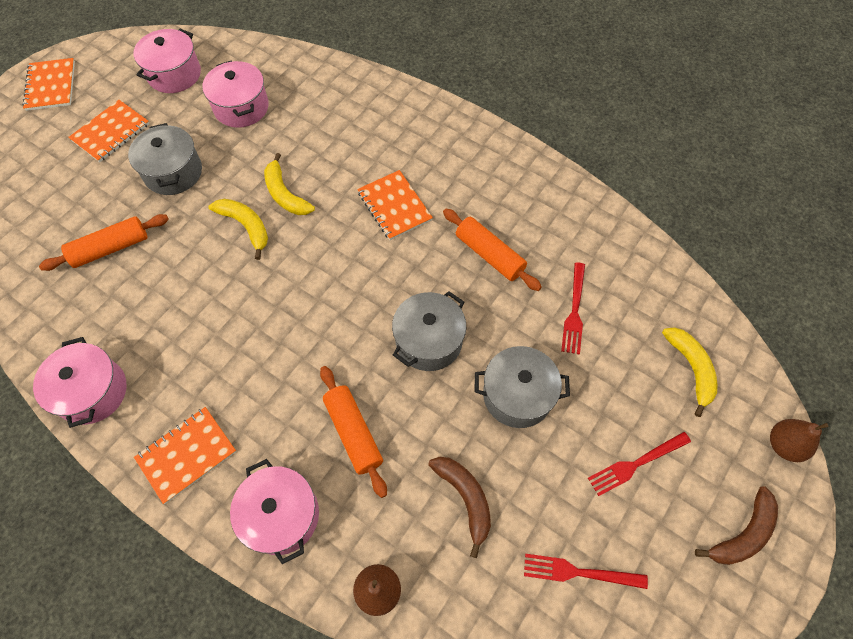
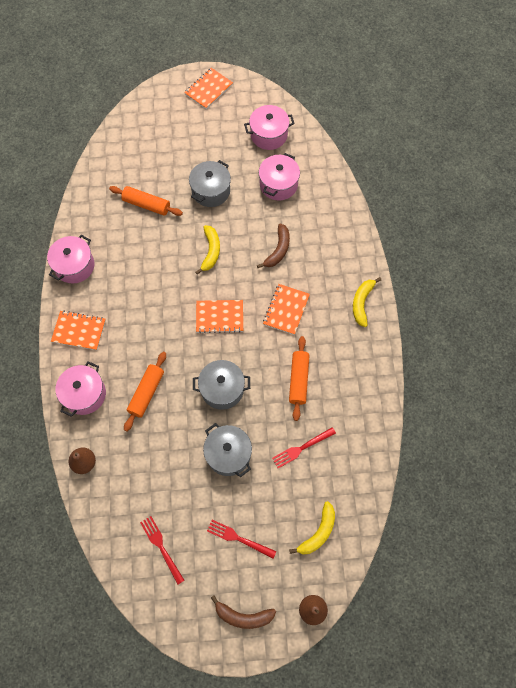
camera: 50 degrees right, 5 degrees up
orange notebook [68,100,149,162] -> orange notebook moved to [196,300,243,333]
yellow banana [264,153,315,215] -> yellow banana moved to [353,277,381,327]
brown banana [428,457,491,558] -> brown banana moved to [257,223,290,268]

